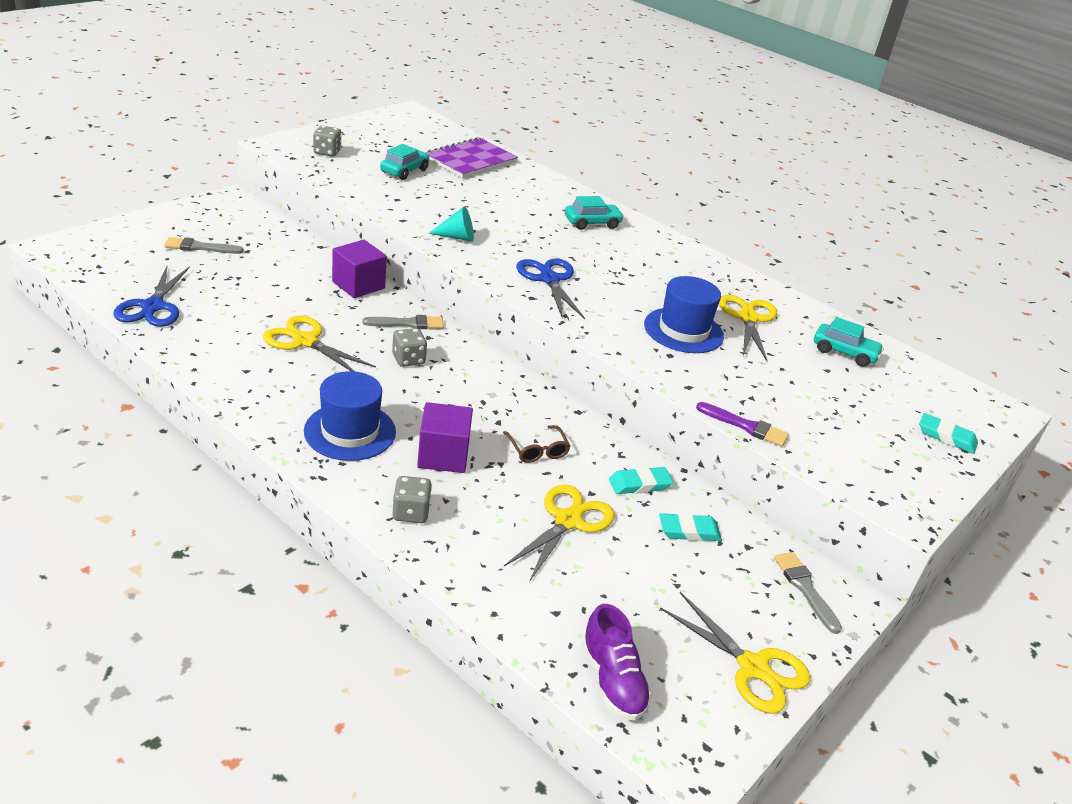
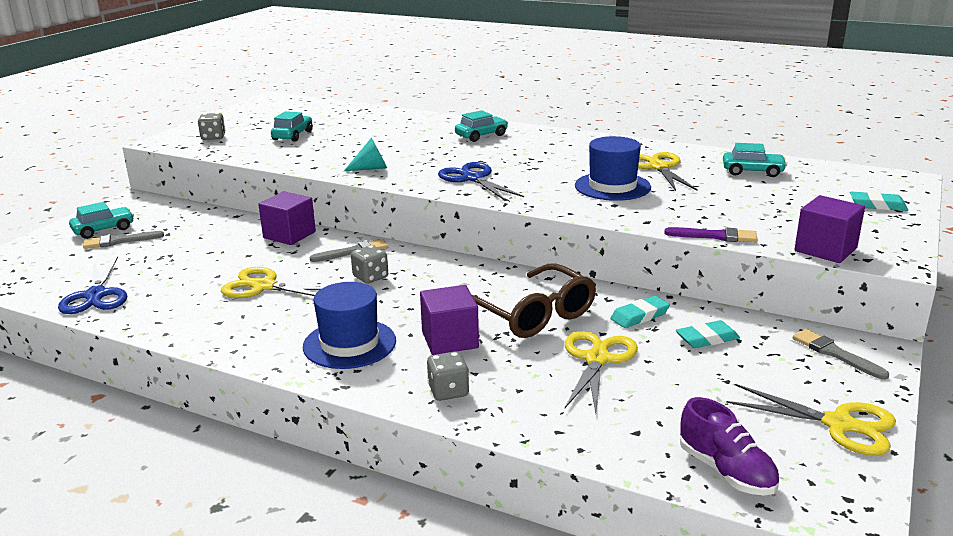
camera: 10 degrees left, 10 degrees down
purple notebook [425,137,518,178] -> none
brown glasses [503,425,570,463] -> brown glasses [472,263,596,338], size x2.05
none -> turquoise car [69,202,134,239]
none -> purple cube [794,195,865,263]

